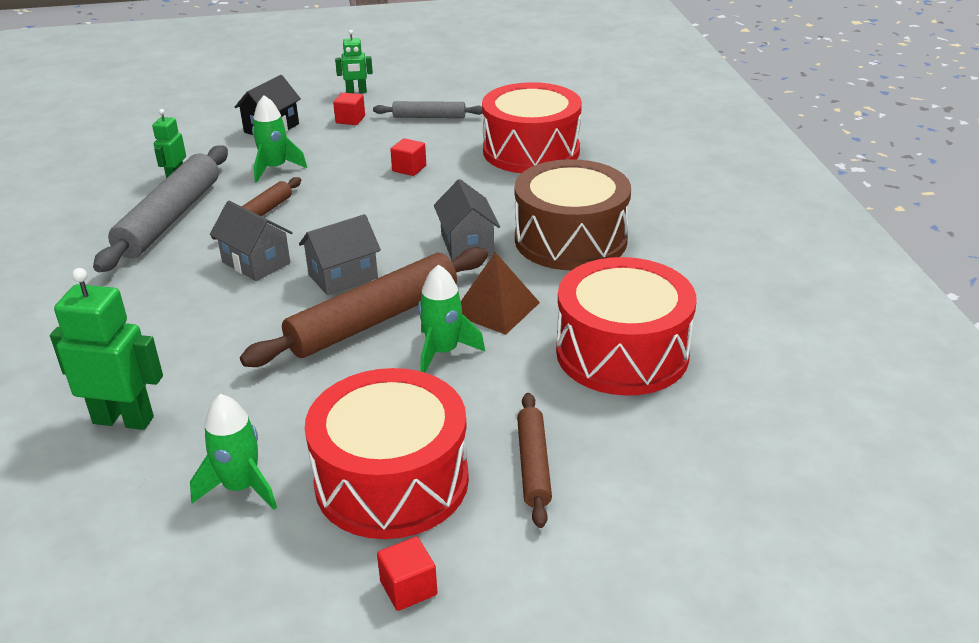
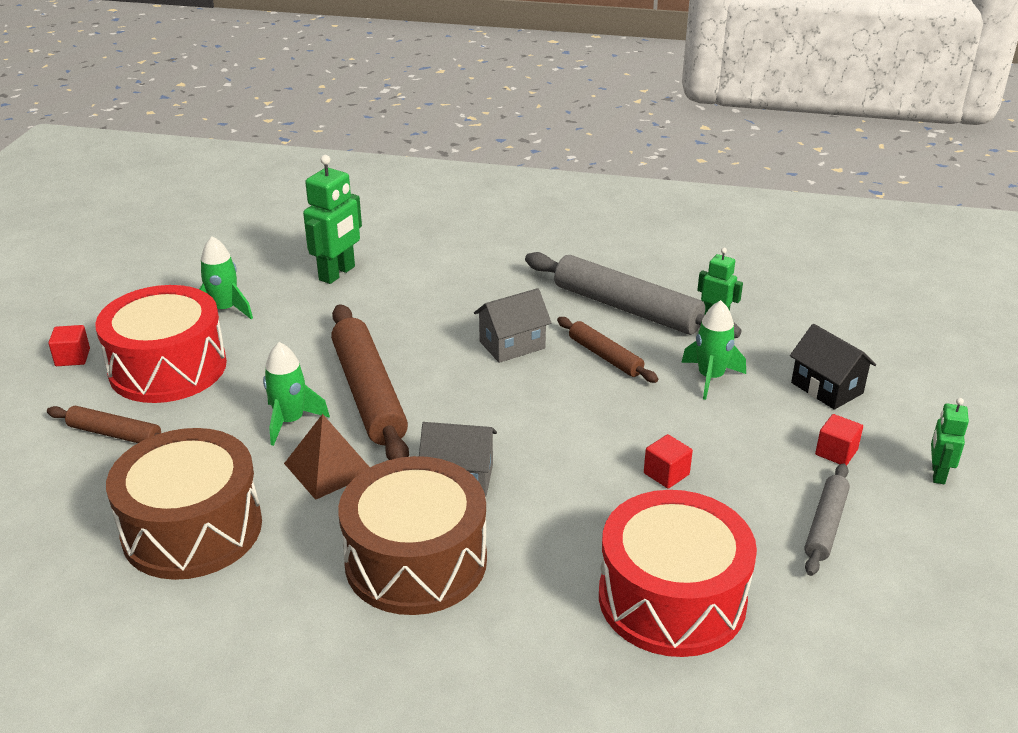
camera: 110 degrees right, 0 degrees up
grey house [299,214,381,295] -> none
red drum [556,257,696,396] -> brown drum [106,428,262,580]

